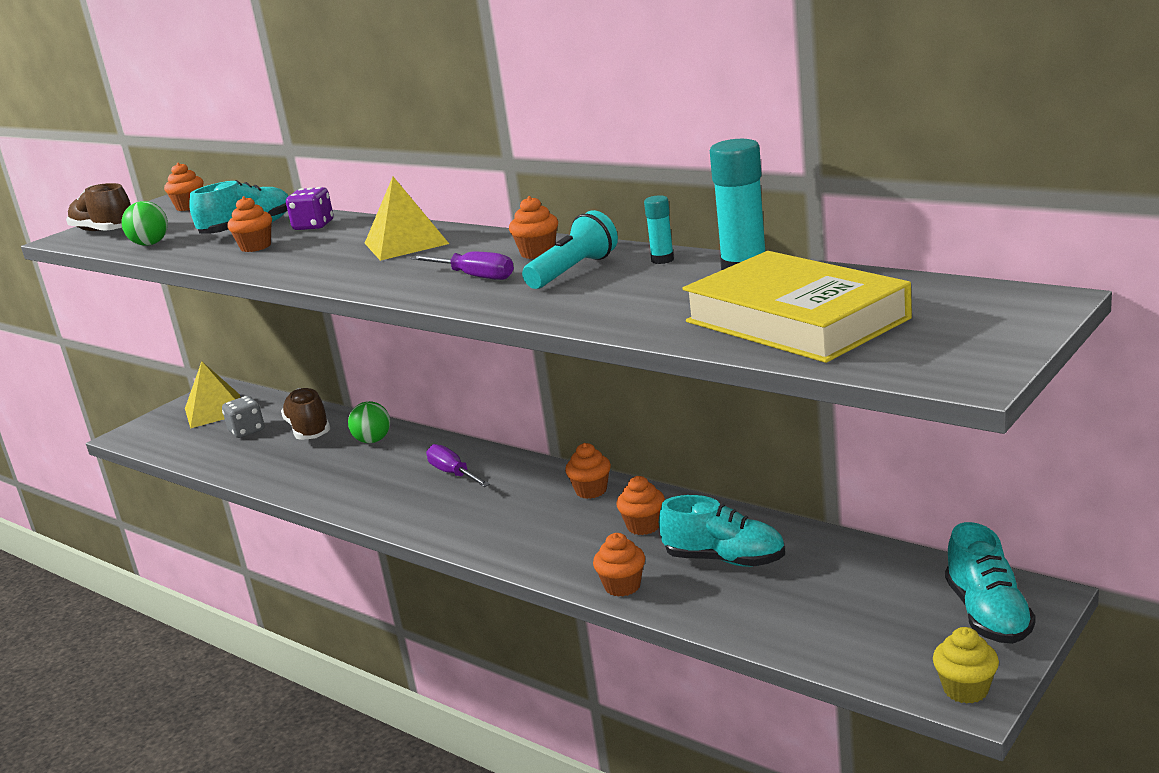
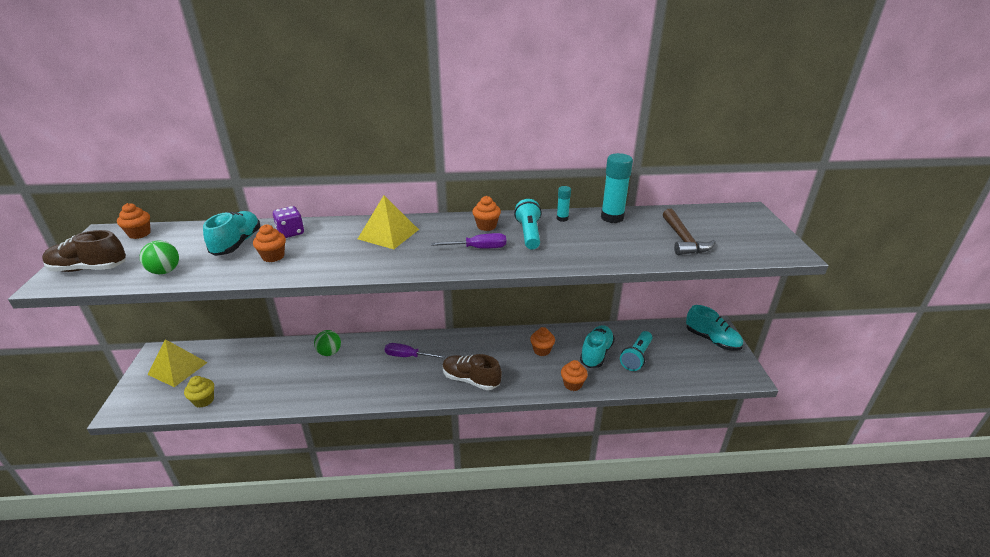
camera: 45 degrees left, 10 degrees up
grey dice [222,396,264,438] -> none
brown shoe [281,388,330,440] -> brown shoe moved to [443,354,502,390]
orange cupcake [565,443,611,499] -> none
turquoise shoe [659,495,785,567] -> turquoise shoe turned 45 degrees counterclockwise [580,325,615,368]
yellow book [682,251,912,363] -> brown hammer [663,209,716,255]
yellow cupcake [933,627,999,704] -> yellow cupcake moved to [184,376,214,407]
none -> turquoise flashlight [620,331,652,371]

